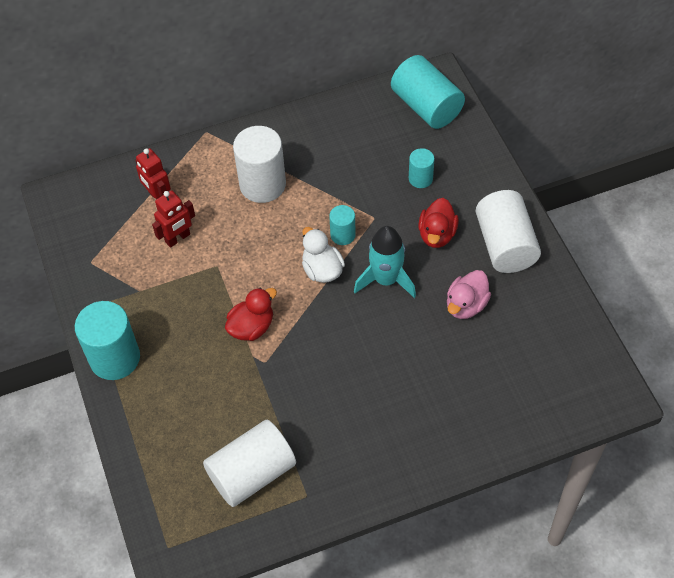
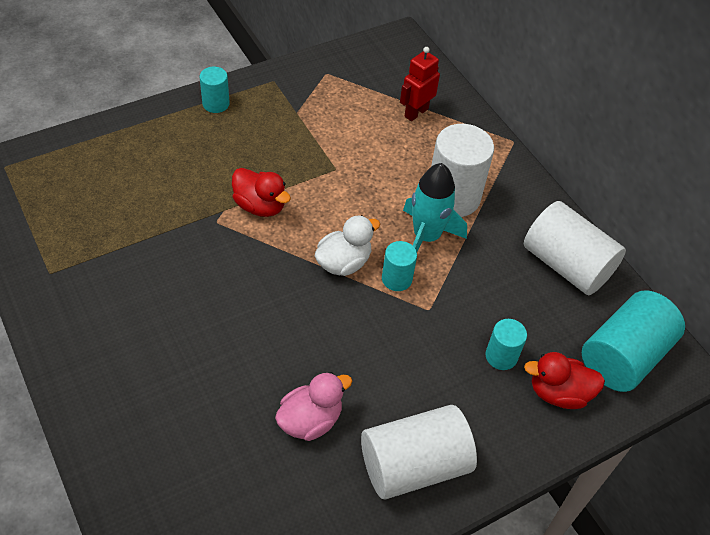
camera: 75 degrees right, 5 degrees down
turquoise cylinder [75,301,140,380] -> turquoise cylinder [200,67,230,113], size x0.52
red robot [152,190,195,248] -> none
white cylinder [203,420,296,507] -> white cylinder moved to [524,201,626,295]
turquoise rocket [354,226,416,298] -> turquoise rocket moved to [403,163,467,252]
red duck [418,198,459,248] -> red duck moved to [524,352,605,409]
pink duck [447,270,491,319] -> pink duck turned 120 degrees clockwise [275,372,352,441]

